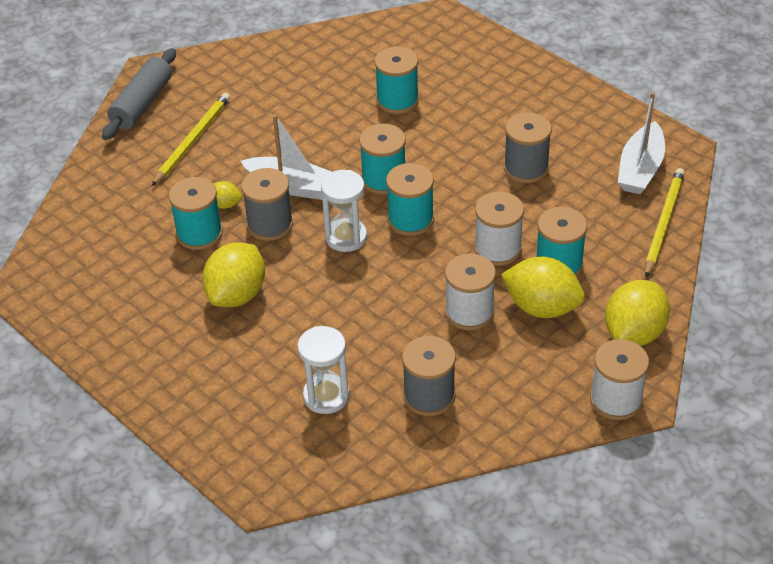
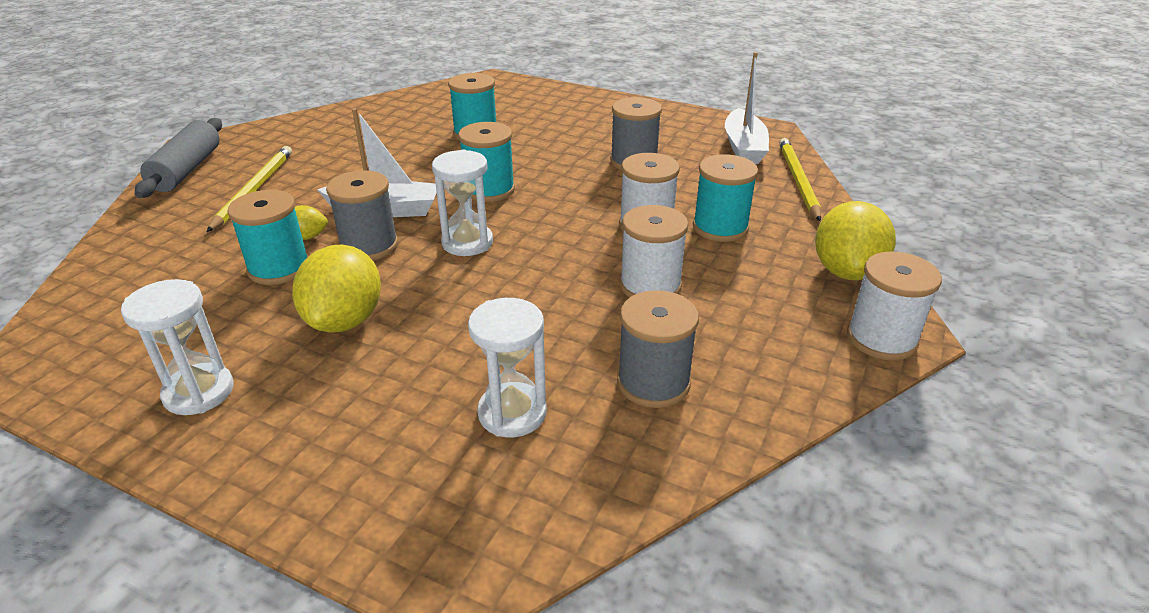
camera: 20 degrees left, 10 degrees down
turquoise spool [386,163,434,236] -> none
yellow lemon [501,257,585,318] -> none
none -> white hourglass [121,279,234,415]

